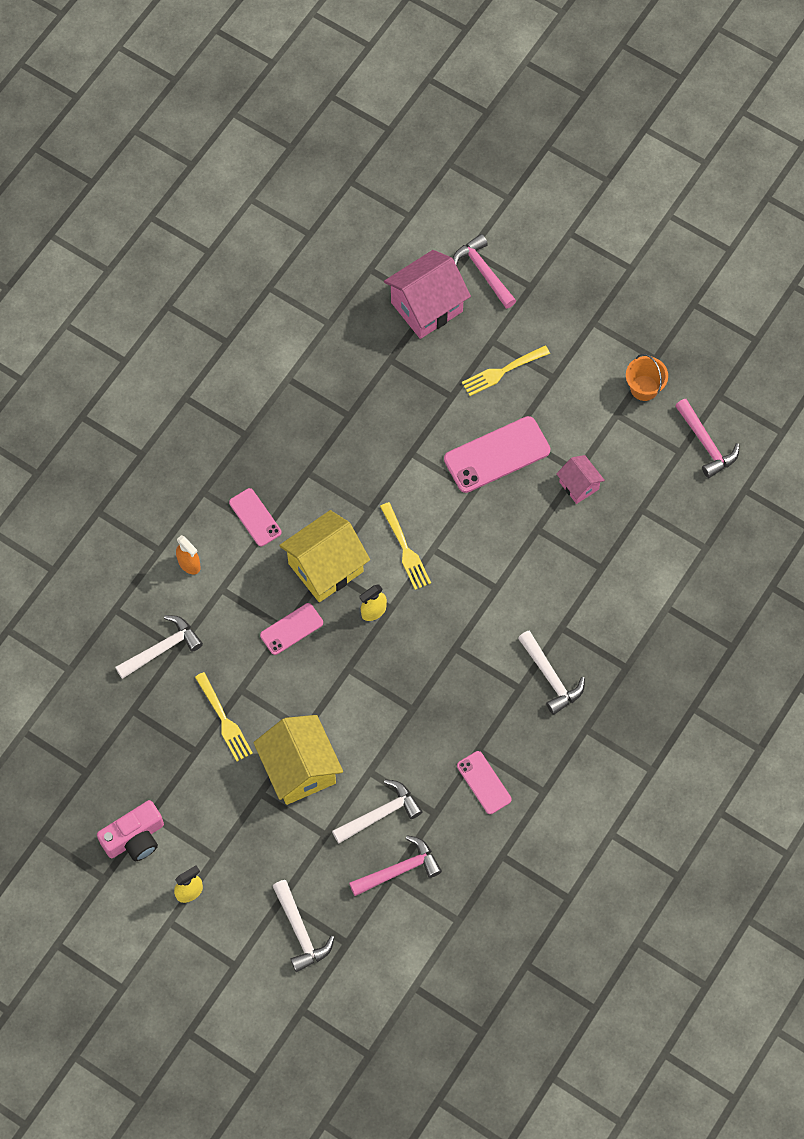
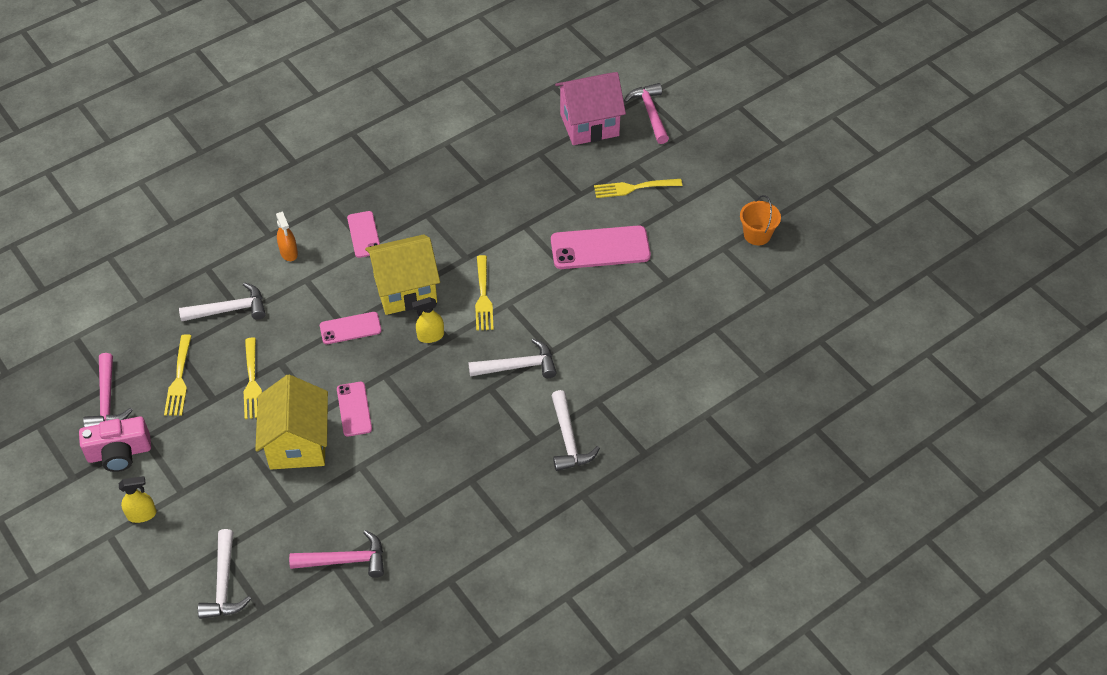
camera: 20 degrees right, 15 degrees down
white hammer [332,779,423,843] -> white hammer moved to [468,339,556,378]
pink phone [457,751,512,814] -> pink phone moved to [337,382,372,437]
pink house [556,455,605,504] -> none
pink hammer [675,399,740,478] -> pink hammer moved to [83,353,133,427]
none -> yellow fork [164,334,192,416]

